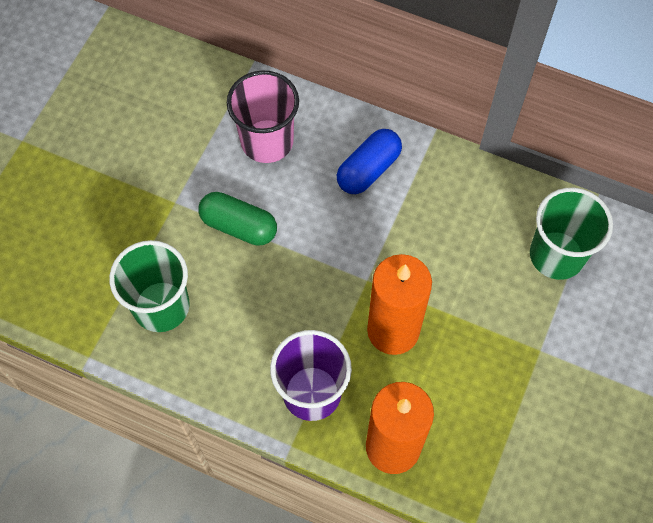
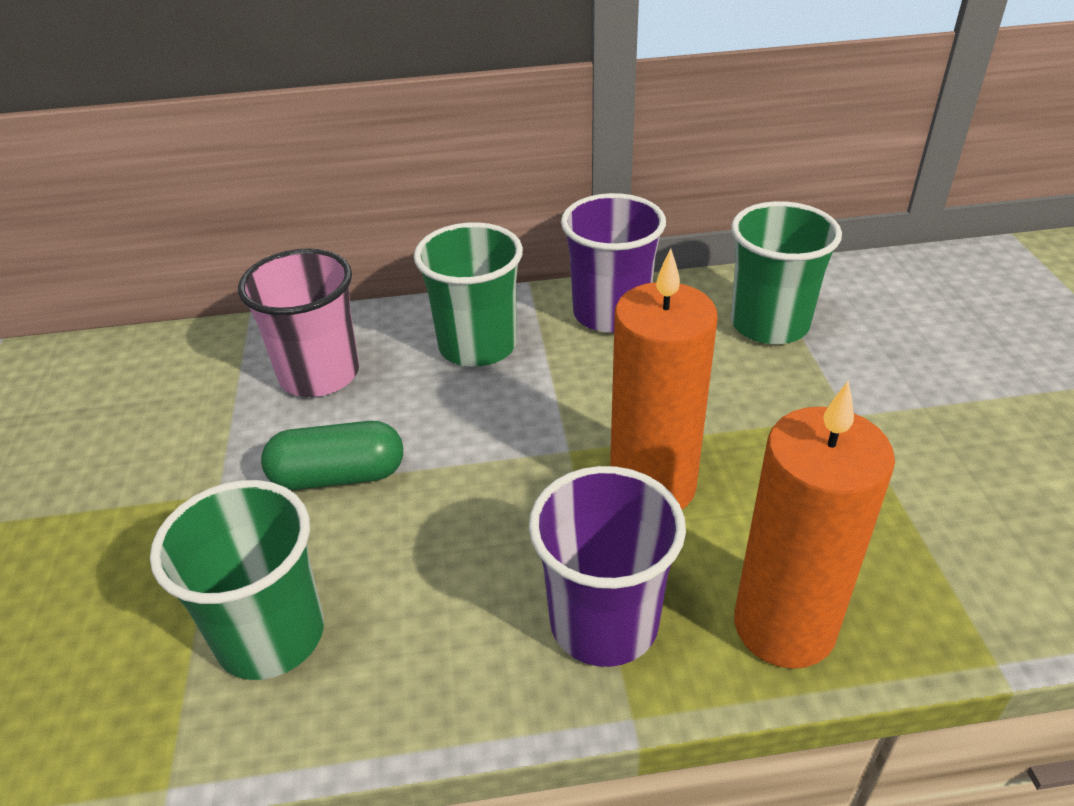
camera: 30 degrees left, 25 degrees down
blue capsule [337,129,402,194] -> green cup [414,222,523,367]
none -> purple cup [561,193,666,333]

